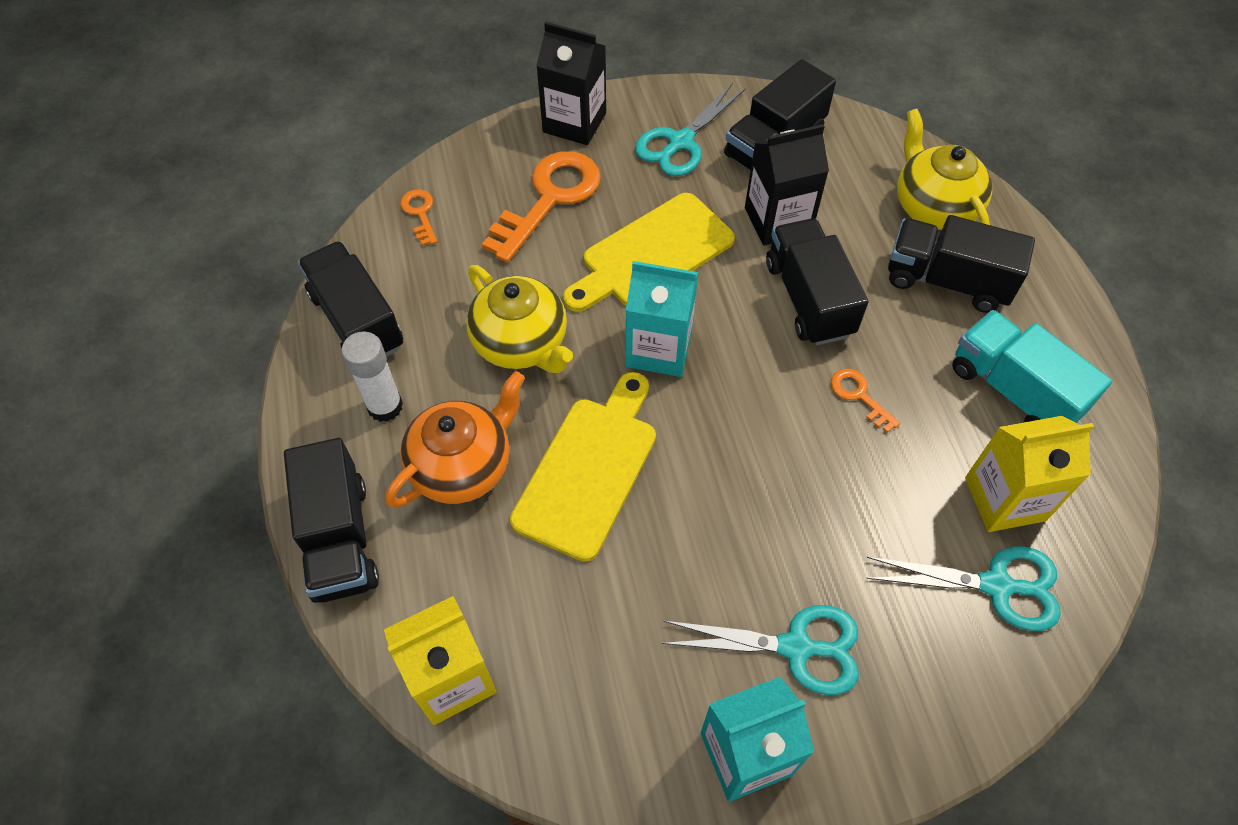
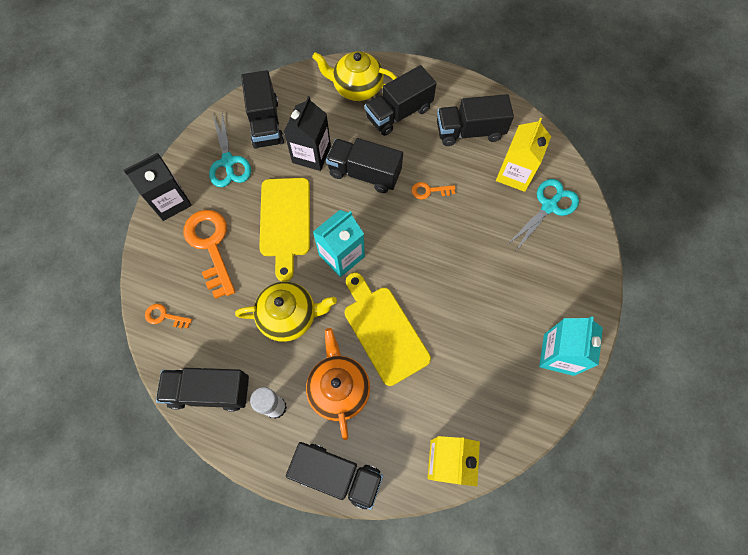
camera: 55 degrees left, 10 degrees up
turquoise scissors [662,605,859,695] -> none
turquoise truck [952,310,1112,423] -> black truck [437,94,514,146]

